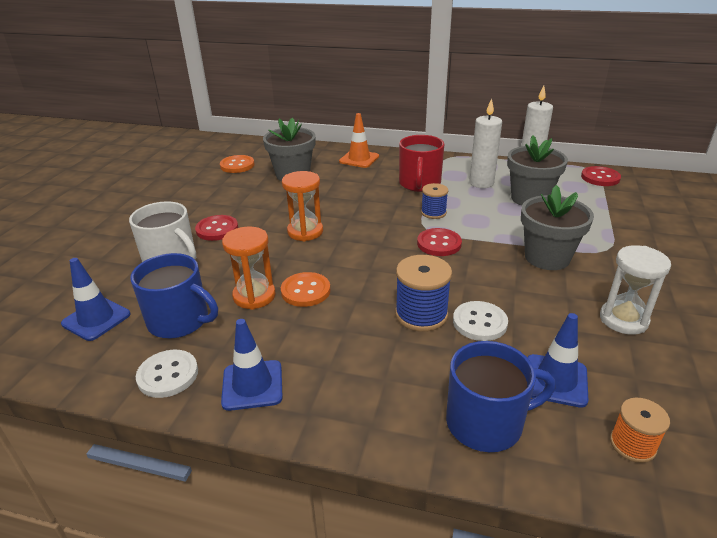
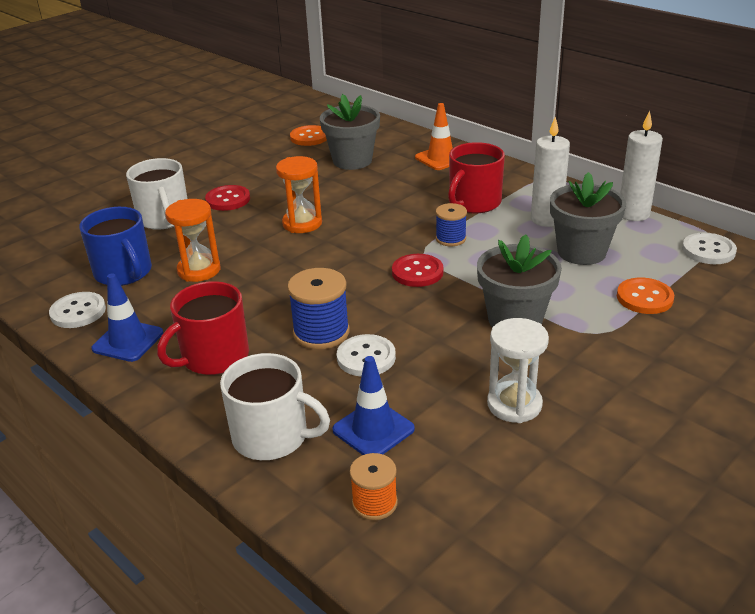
camera: 30 degrees right, 0 degrees up
blue traffic cone [61,258,131,341] -> none
orange button [281,272,330,307] -> orange button moved to [617,277,674,314]
blue mug [446,341,556,452] -> white mug [220,353,330,460]
red button [581,166,621,186] -> white button [682,233,737,264]
none -> red mug [157,281,249,375]

